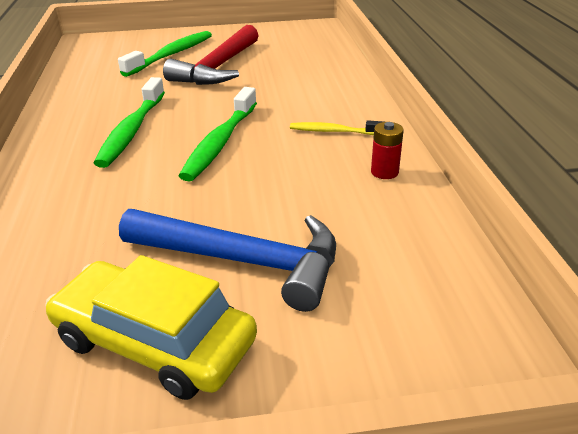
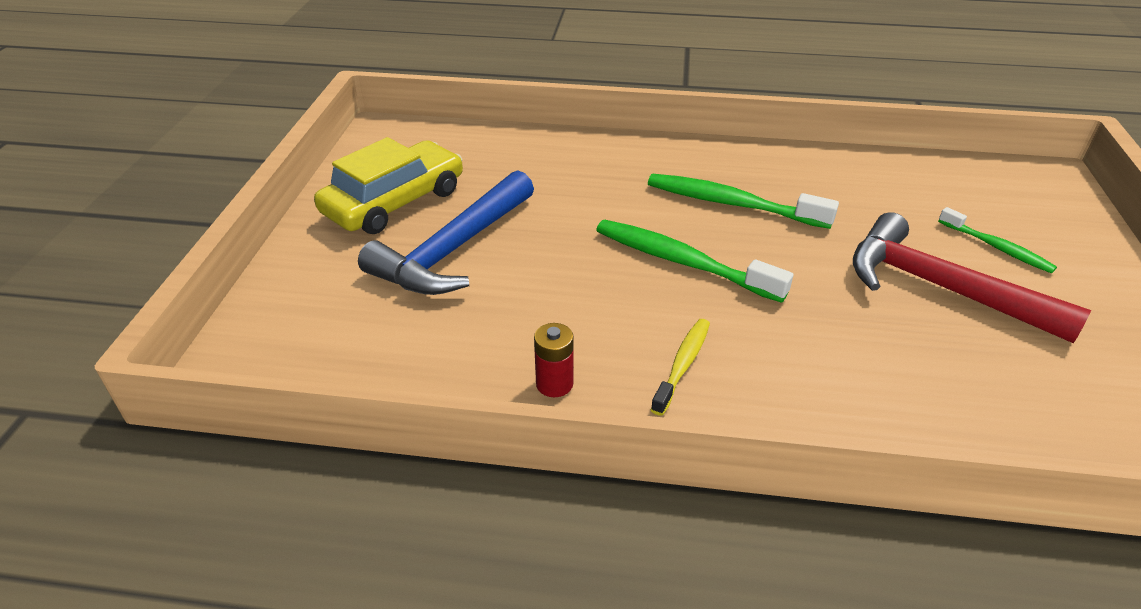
camera: 105 degrees right, 5 degrees up
green toothbrush [118,31,212,77] -> green toothbrush [938,207,1057,273], size x0.58

